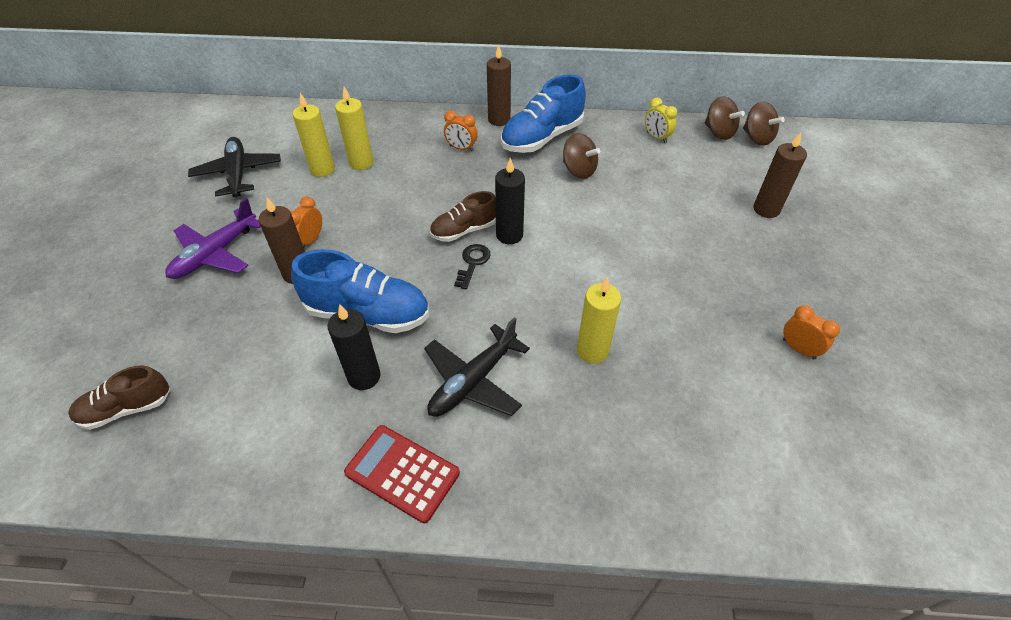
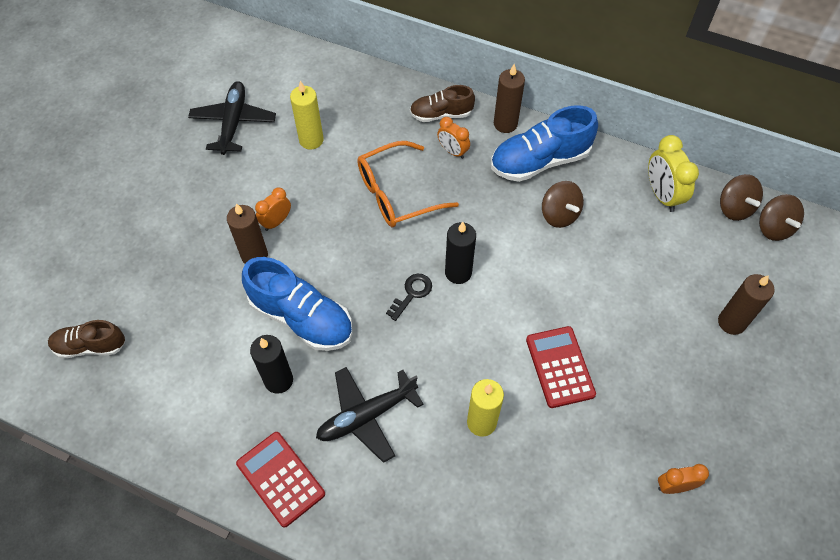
camera: 20 degrees right, 10 degrees up
purple plane [165,198,261,279] -> none
yellow candle [335,87,373,170] -> none
brown shoe [430,191,496,242] -> brown shoe moved to [410,85,475,122]
yellow clock [645,98,677,143] -> yellow clock [648,135,699,212], size x1.59
orange clock [783,305,840,359] -> orange clock turned 75 degrees counterclockwise [658,464,709,494]
none -> orange glasses [357,141,459,227]
none -> red calculator [526,326,596,408]

